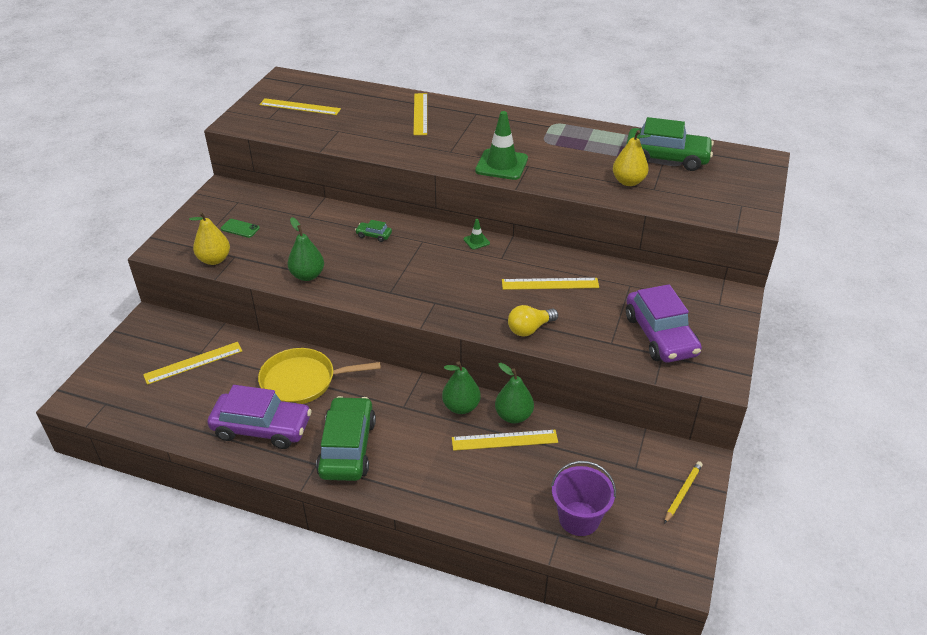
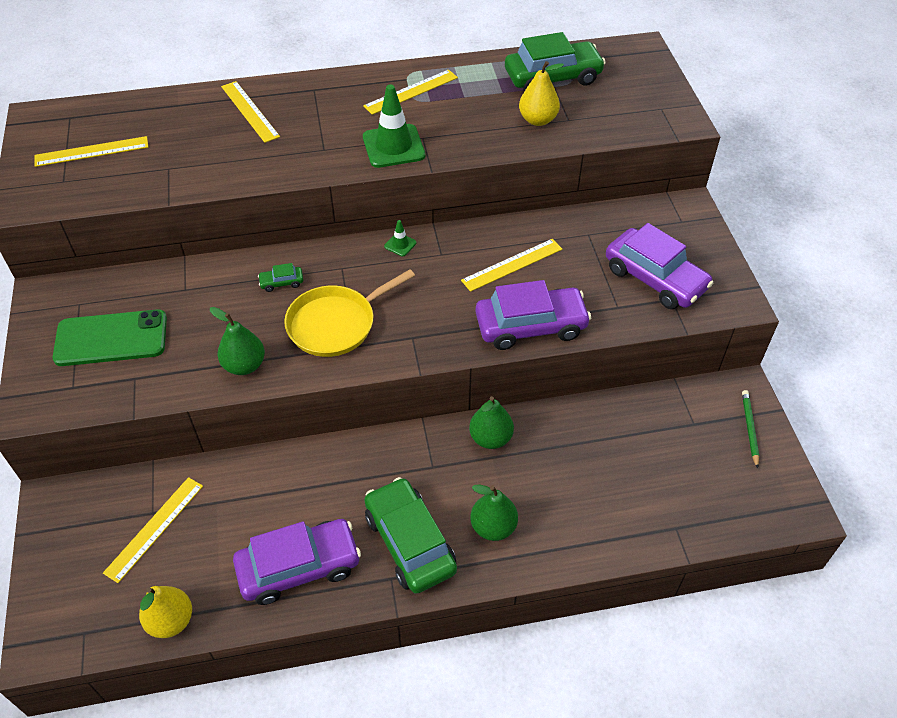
camera: 30 degrees left, 10 degrees up
yellow pear [189,212,230,265] -> yellow pear moved to [139,586,192,638]
green phone [221,219,260,238] -> green phone [53,309,167,366], size x2.26
yellow pan [258,348,381,404] -> yellow pan moved to [284,269,415,357]
yellow ruler [452,430,558,451] -> yellow ruler moved to [363,70,458,115]
green pear [495,363,534,424] -> green pear moved to [470,484,518,541]
yellow light bulb [508,305,558,337] -> purple car [475,280,591,350]
purple bucket [551,461,616,536] -> none
yellow pencil [664,461,703,524] -> green pencil [742,390,759,469]

